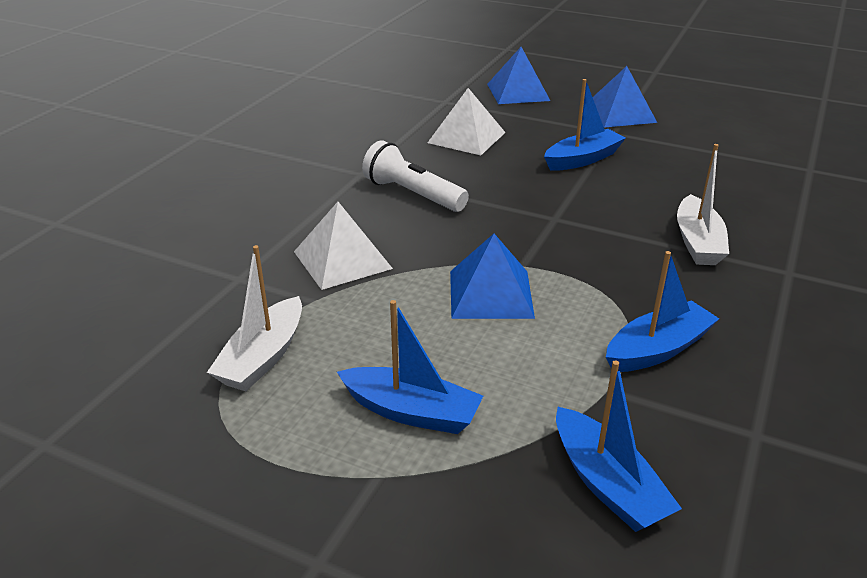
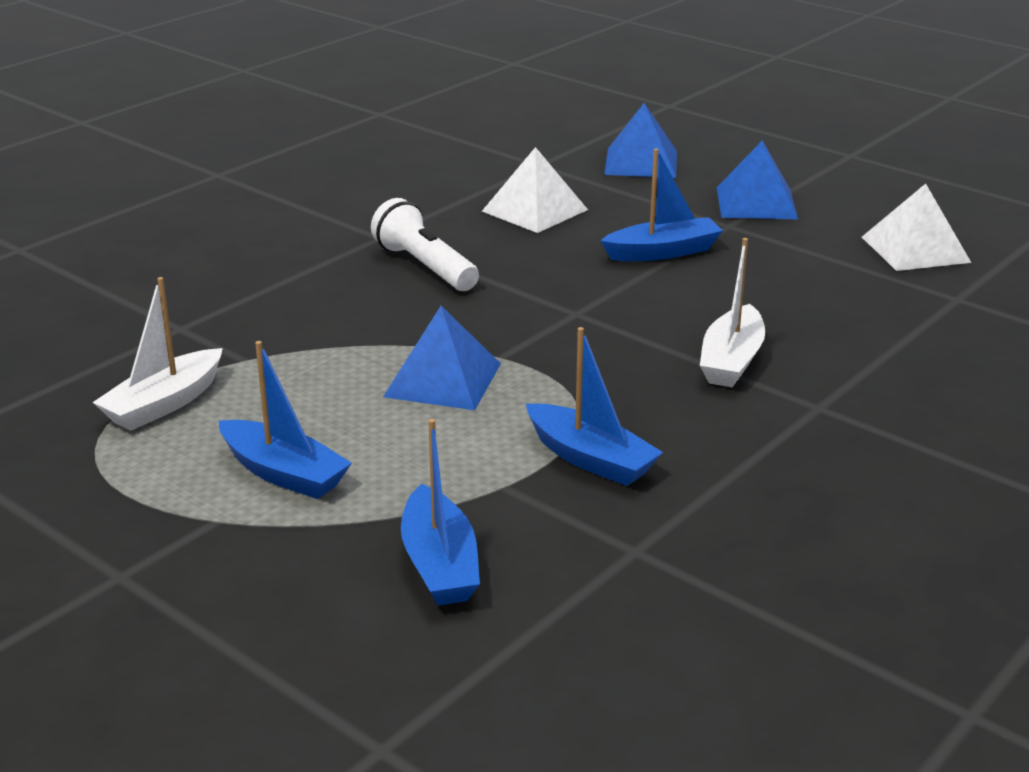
camera: 15 degrees right, 5 degrees down
white pyramid [294,202,393,290] -> white pyramid moved to [862,184,971,271]
blue boat [606,251,719,372] -> blue boat turned 60 degrees clockwise [526,327,663,486]

